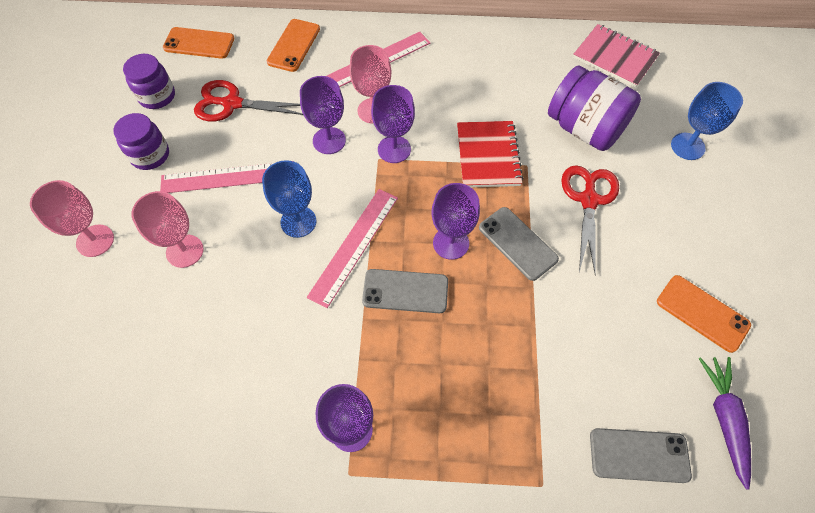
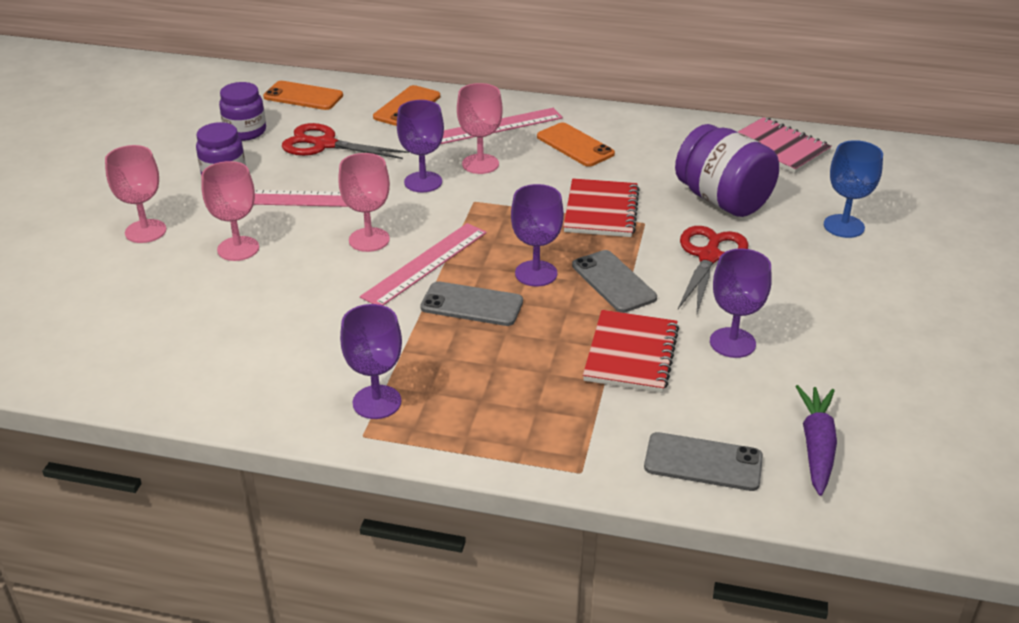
camera: 10 degrees right, 25 degrees down
blue goblet [262,160,316,238] -> pink goblet [338,153,390,252]
purple goblet [371,85,415,163] -> purple goblet moved to [710,248,772,358]
orange phone [657,275,751,353] -> orange phone moved to [537,123,615,167]
none -> red notebook [583,310,679,393]

